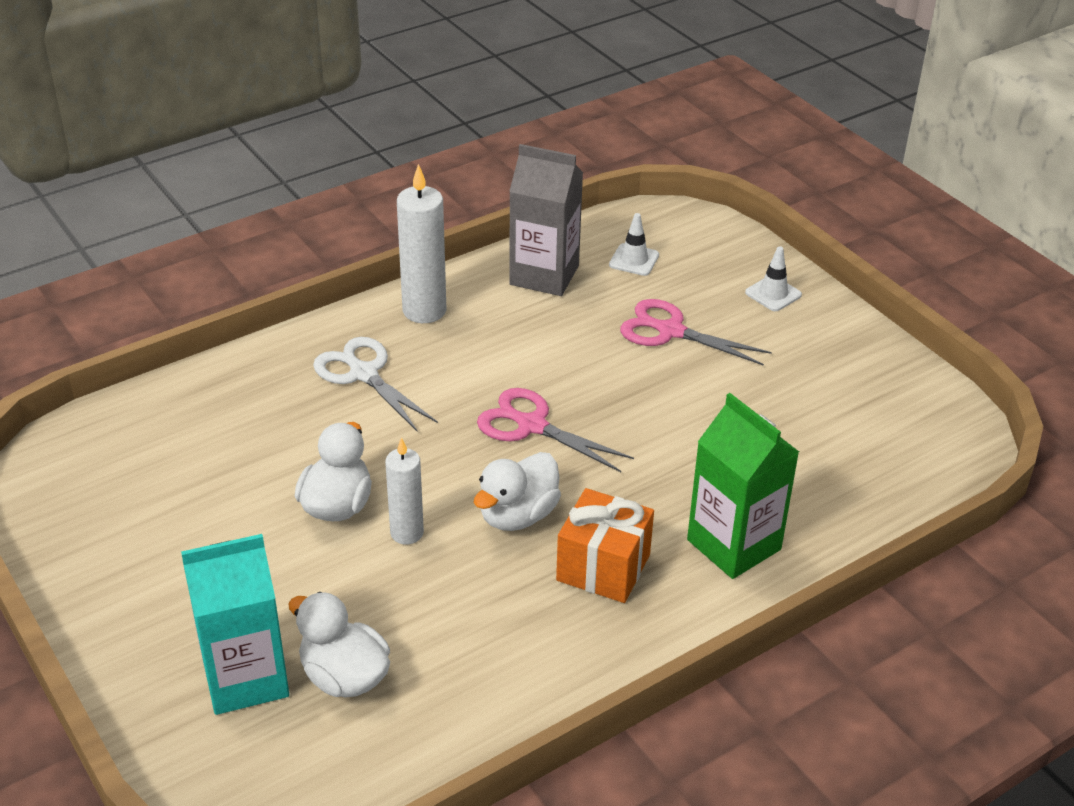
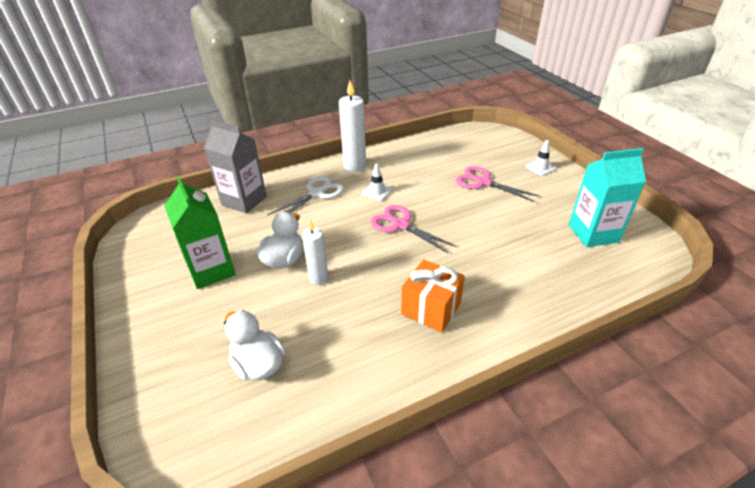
camera: 10 degrees right, 0 degrees up
turquoise carton [181,534,289,715] -> turquoise carton moved to [569,148,646,247]
white scissors [313,337,438,432] -> white scissors turned 75 degrees clockwise [267,176,344,215]
white duck [474,452,561,531] -> none
grey carton [509,144,583,296] -> grey carton moved to [204,119,267,214]
white traffic cone [609,213,659,276] -> white traffic cone moved to [362,164,393,201]
green carton [687,393,799,579] -> green carton moved to [164,177,236,289]

